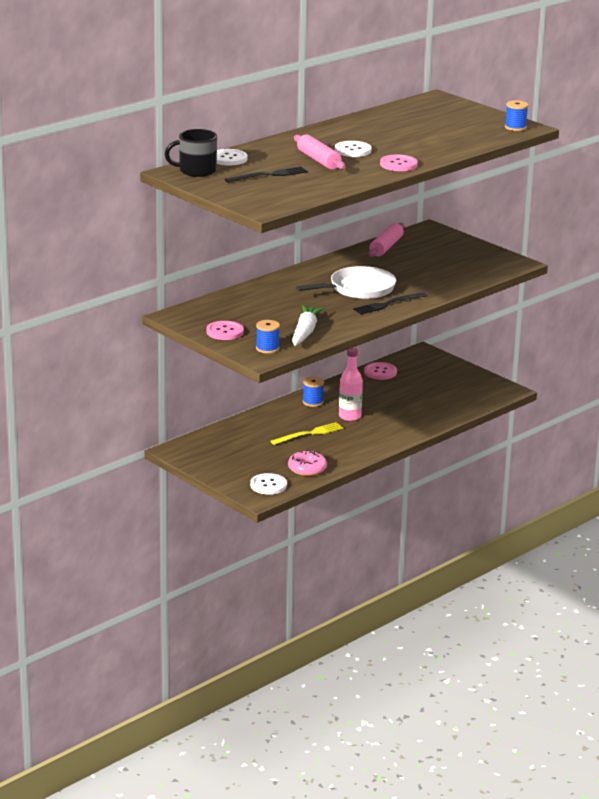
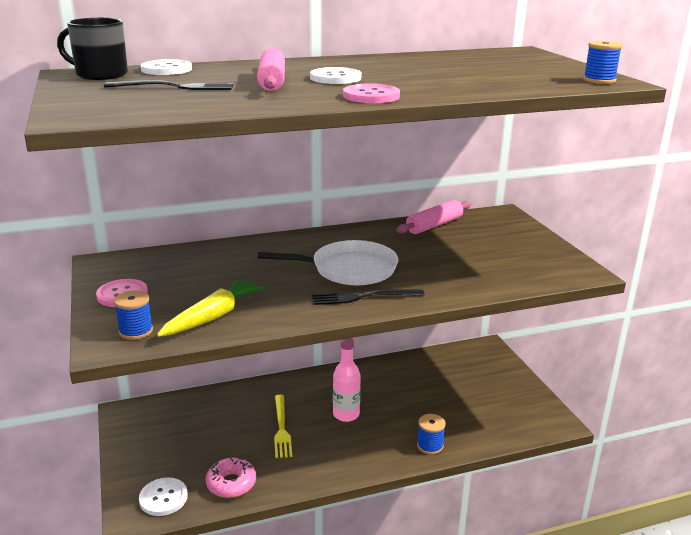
camera: 25 degrees right, 0 degrees up
yellow fork [271,422,344,445] -> yellow fork turned 90 degrees clockwise [274,395,292,458]
white carrot [292,305,324,346] -> yellow carrot [157,278,265,337]
blue spool [303,377,324,407] -> blue spool moved to [417,414,446,455]
pink button [364,362,397,380] -> none

